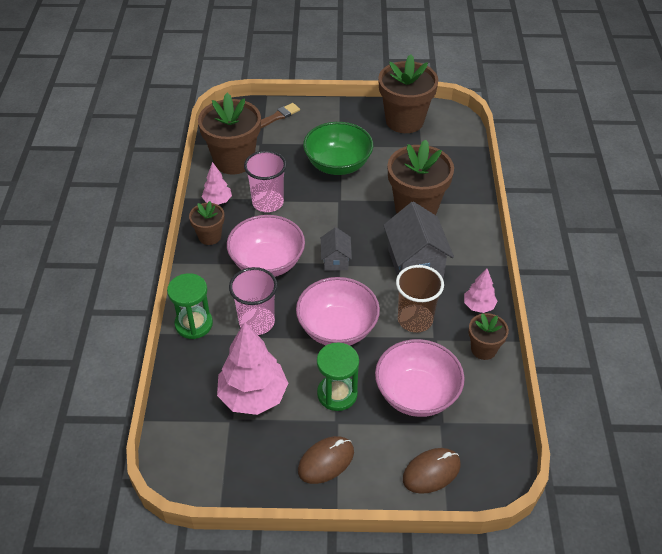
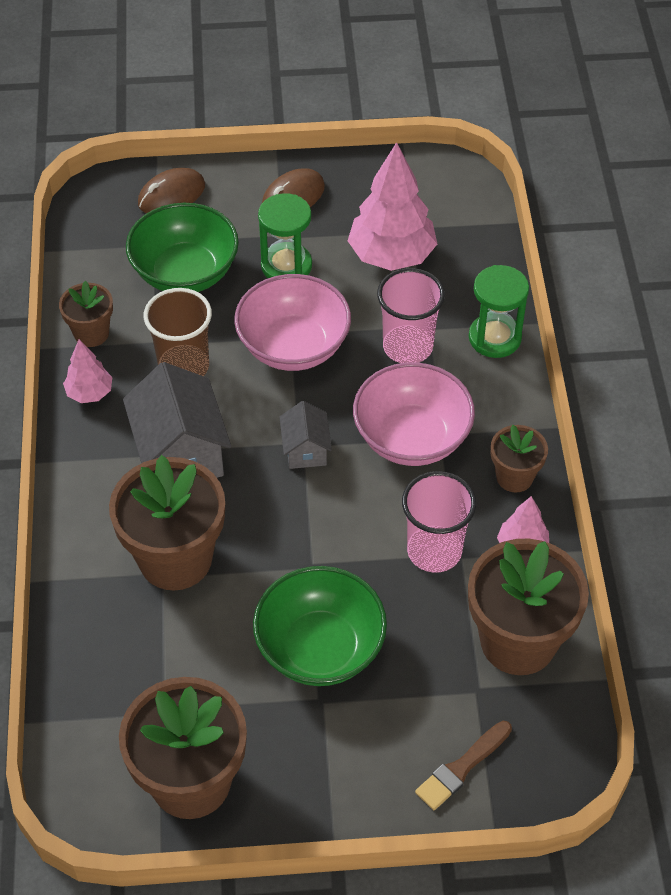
camera: 175 degrees right, 5 degrees up
pink bowl [375,339,465,417] -> green bowl [126,203,239,292]

